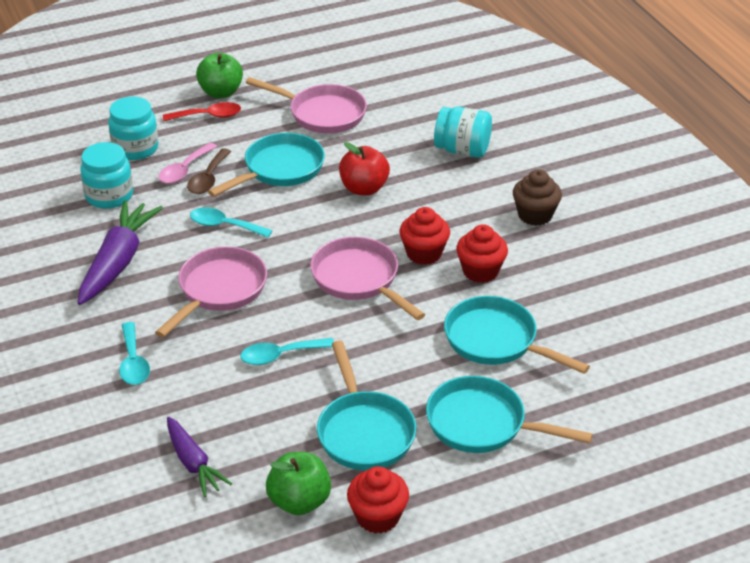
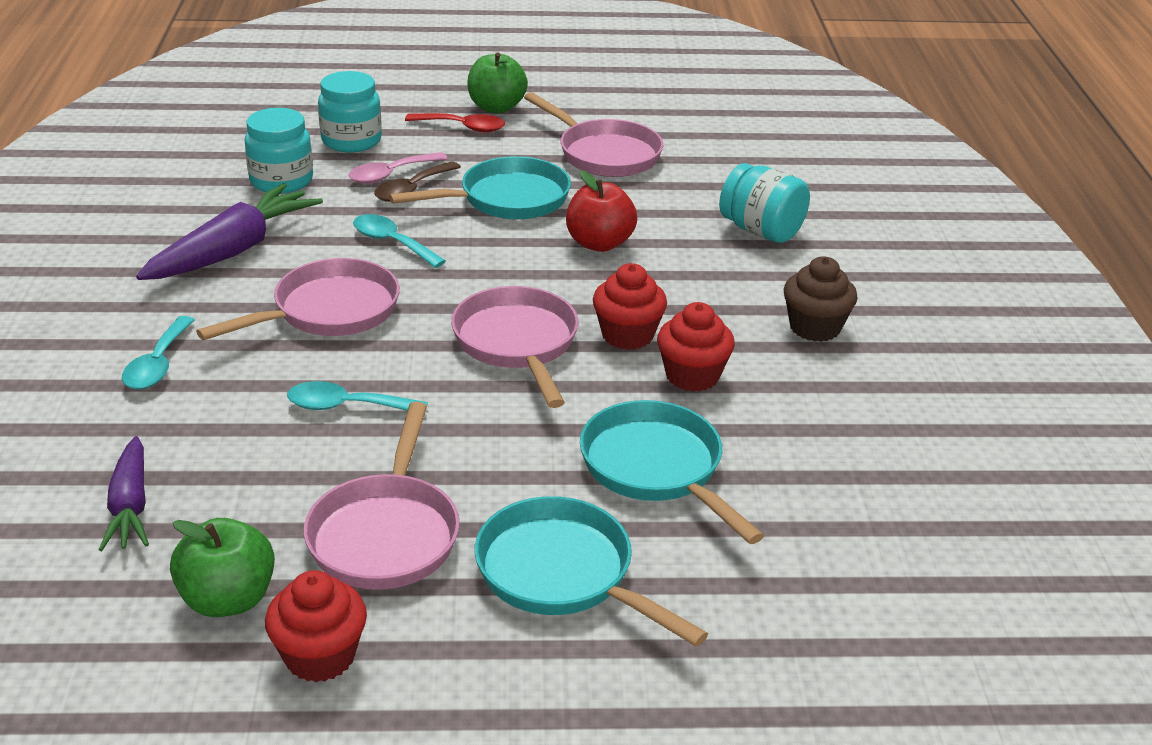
camera: 20 degrees right, 5 degrees down
turquoise pan [317,341,416,470] -> pink pan [304,402,460,590]

